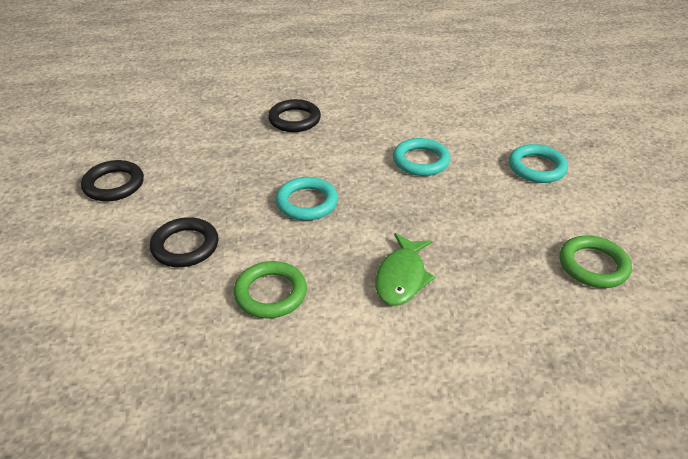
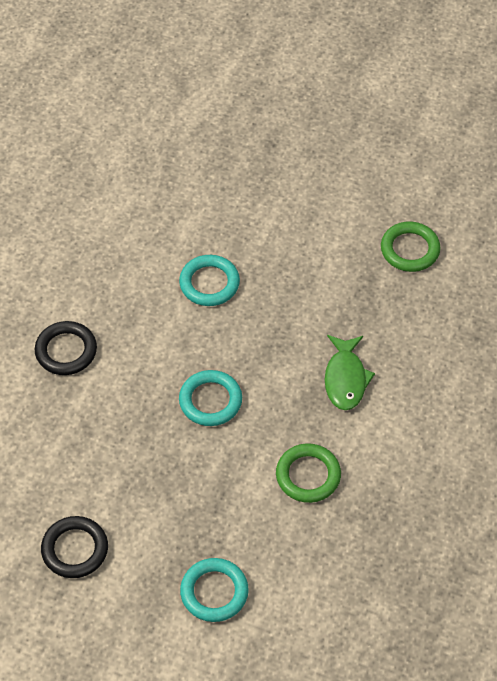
camera: 60 degrees left, 15 degrees up
black ring [150,217,219,267] -> none
green fish [375,233,435,306] -> green fish turned 45 degrees clockwise [325,335,375,410]
turquoise ring [509,144,568,183] -> turquoise ring moved to [180,558,249,622]

